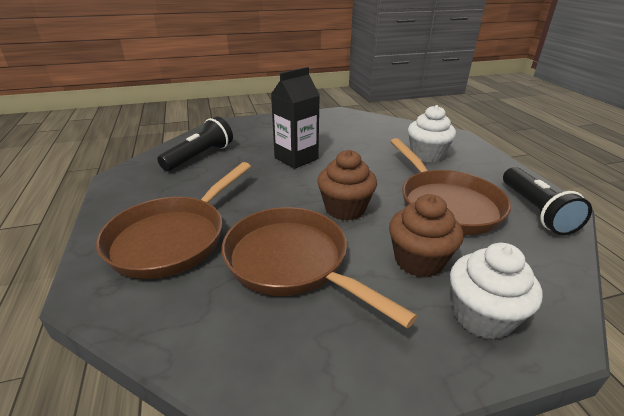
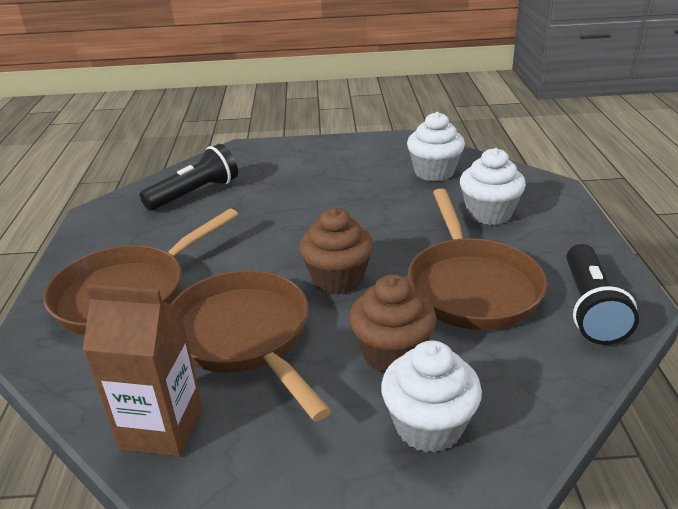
camera: 15 degrees right, 0 degrees up
black carton [271,67,320,169] -> none
none -> brown carton [83,285,203,457]
none -> white cupcake [407,112,465,181]

